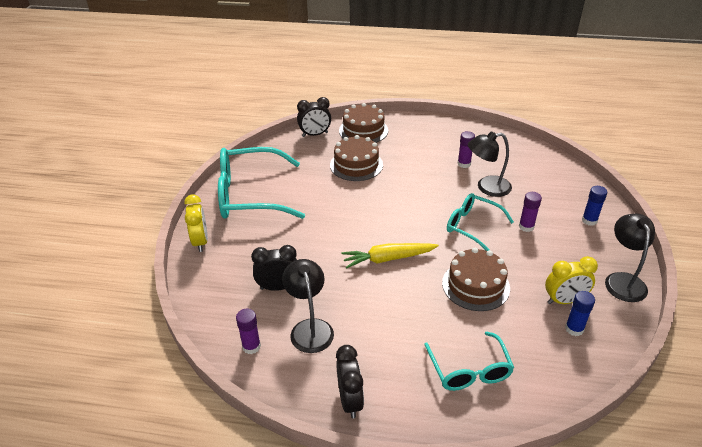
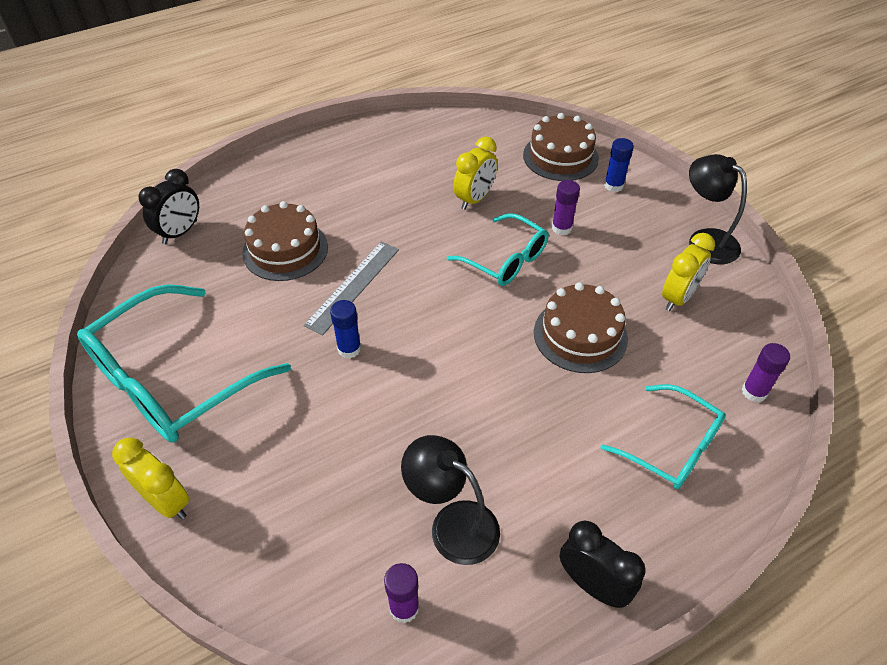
camera: 40 degrees left, 10 degrees up
black clock [251,245,297,291] -> none
brown cake [339,103,388,143] -> brown cake moved to [523,113,599,181]
yellow carrot [341,243,439,269] -> none
turquoise glasses [447,193,514,251] -> turquoise glasses turned 135 degrees counterclockwise [447,213,549,286]
purple glue stick [457,131,475,168] -> purple glue stick moved to [742,343,790,402]
black lamp [468,132,512,197] -> yellow clock [453,137,498,210]
blue glue stick [565,291,595,336] -> blue glue stick moved to [330,300,361,359]
none -> grey ruler [304,242,399,335]

